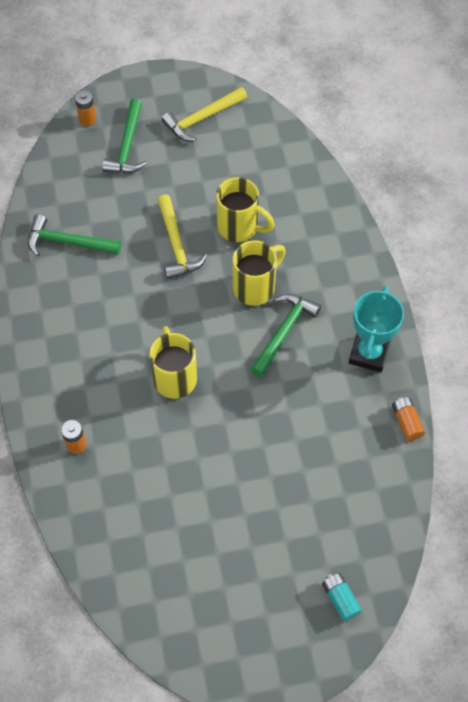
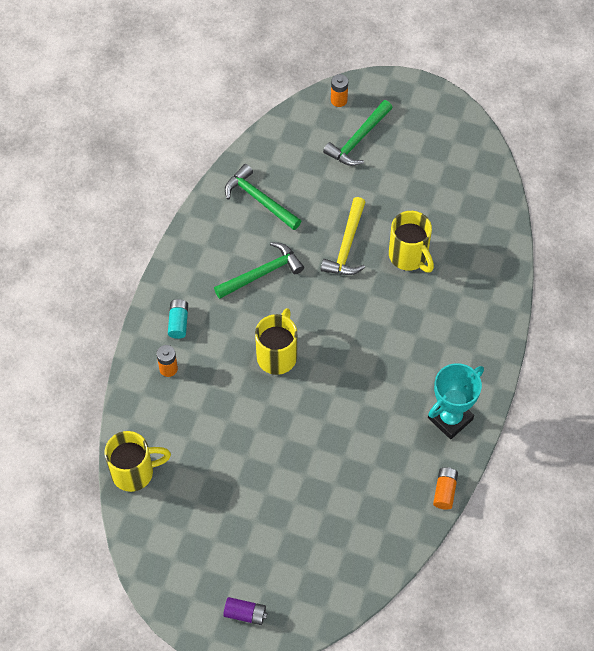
camera: 30 degrees right, 0 degrees up
yellow hammer [161,87,247,141] -> none
yellow mug [232,240,286,306] -> yellow mug moved to [104,431,171,492]
green hammer [251,294,321,377] -> green hammer moved to [214,242,304,299]
turquoise battery [322,573,362,622] -> turquoise battery moved to [168,299,188,339]
none -> purple battery [223,597,267,625]

